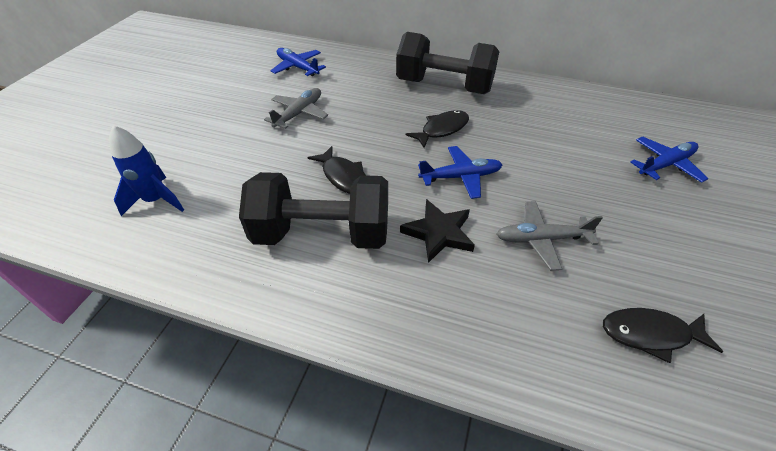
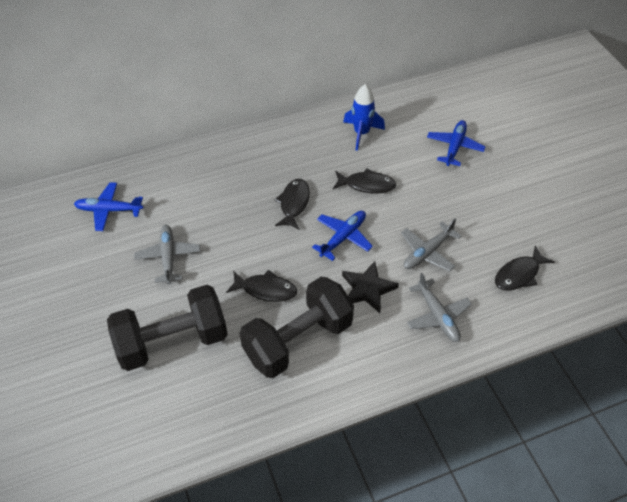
camera: 40 degrees left, 5 degrees up
blue rocket [109,125,184,216] -> blue rocket moved to [343,84,385,151]
black dumbbell [396,32,499,94] -> black dumbbell moved to [107,285,228,371]
none -> black fish [333,168,396,194]
none -> grey plane [407,273,472,342]

